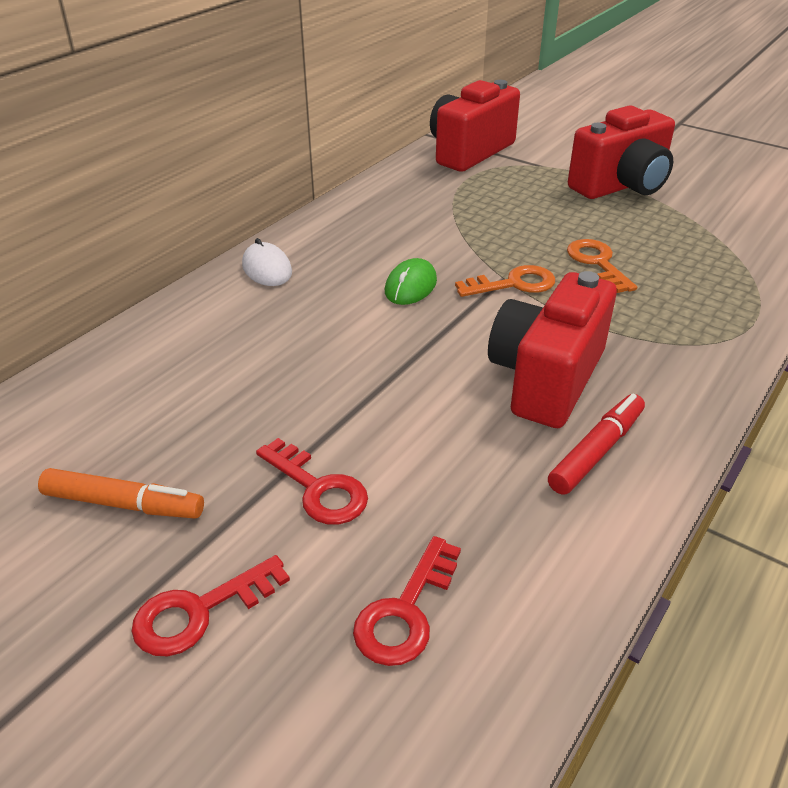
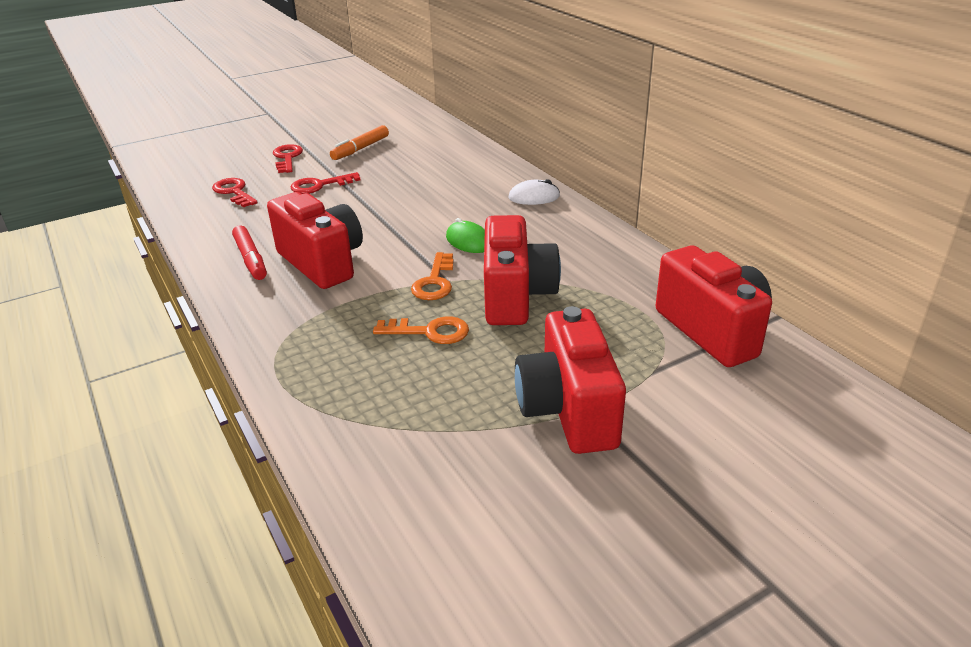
camera: 115 degrees right, 5 degrees down
none -> red camera [484,215,561,325]

